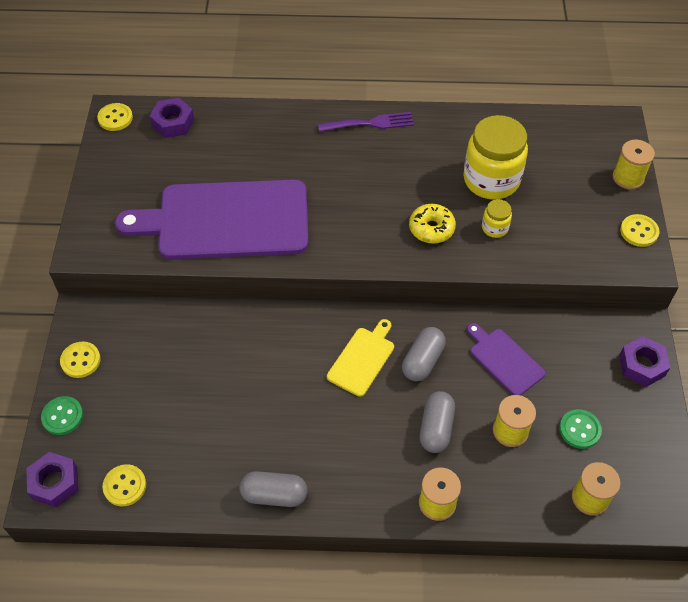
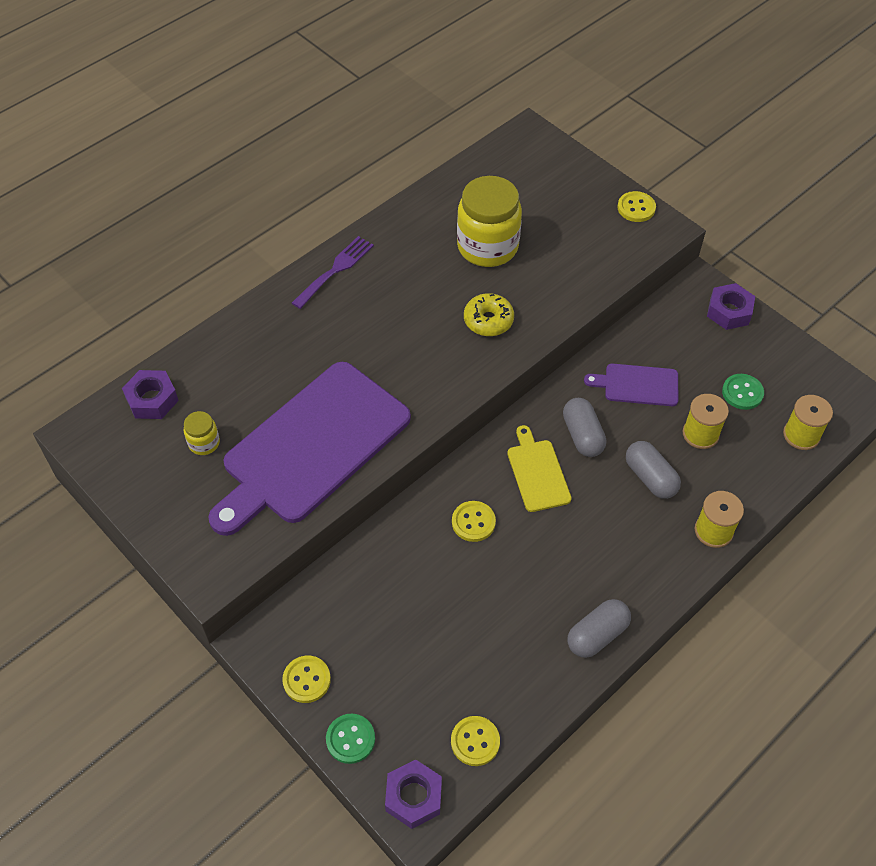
camera: 45 degrees left, 0 degrees up
yellow button [97,103,133,131] -> yellow button moved to [452,501,496,542]
yellow jar [482,199,512,238] -> yellow jar moved to [184,411,220,455]
yellow spool [612,140,655,189] -> none

